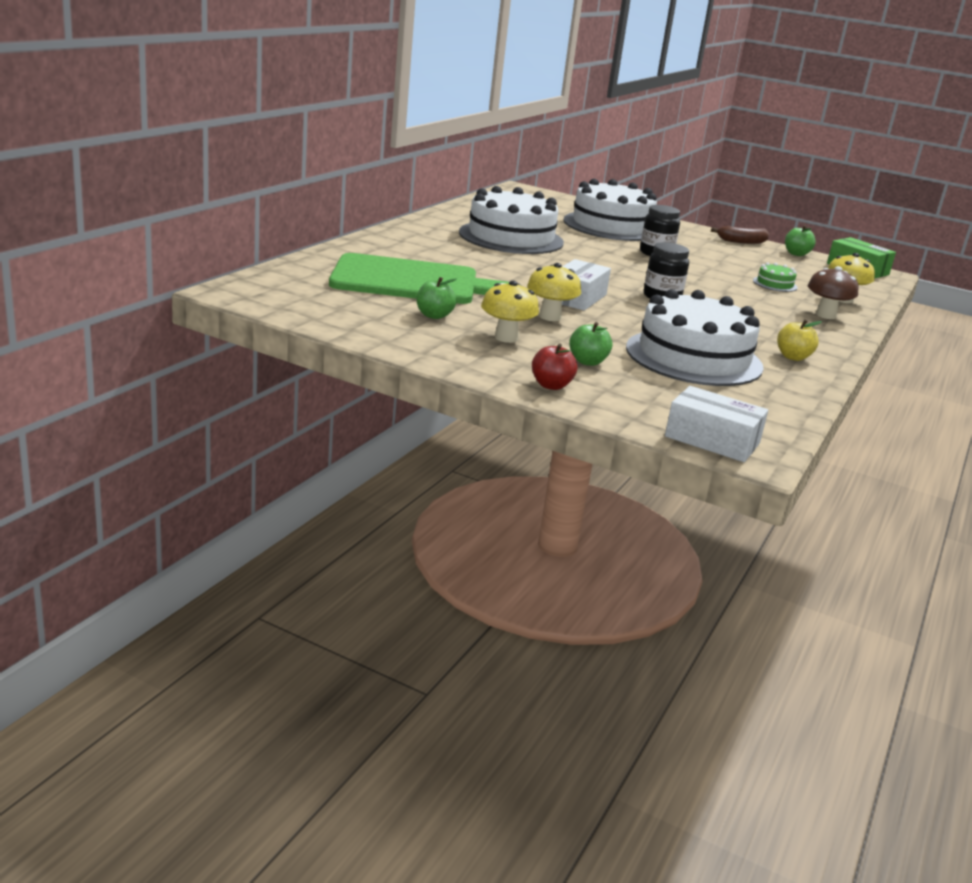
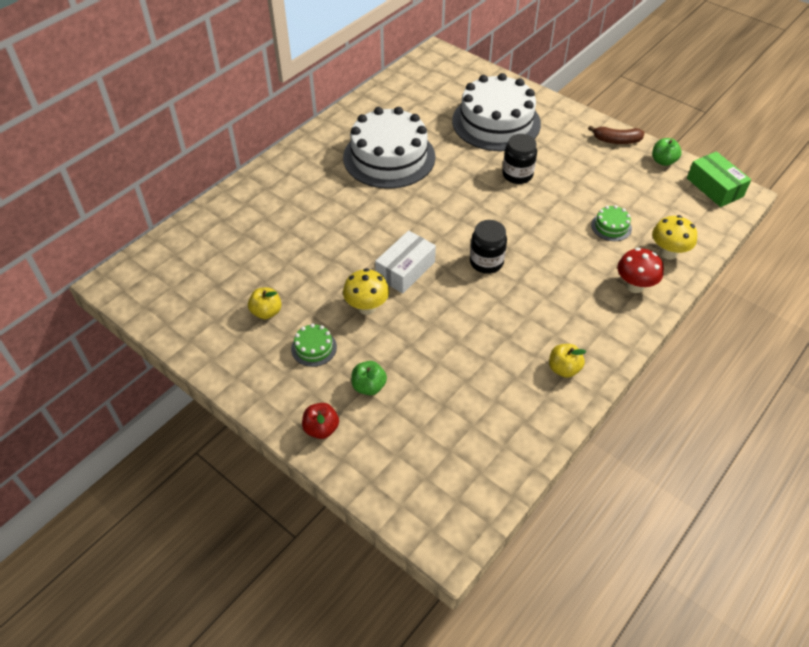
camera: 15 degrees right, 25 degrees up
green cutting board [329,253,509,304] -> none
green apple [417,277,457,319] -> yellow apple [248,287,282,319]
yellow mushroom [481,281,539,343] -> green cake [291,324,337,367]
white cake [626,289,764,386] -> none
white box [665,386,768,462] -> none
brown mushroom [808,266,859,319] -> red mushroom [617,248,664,293]

